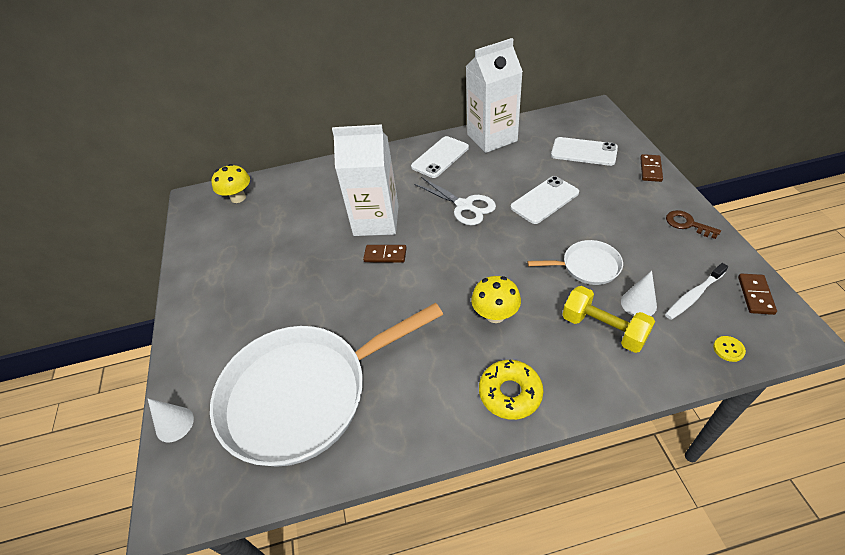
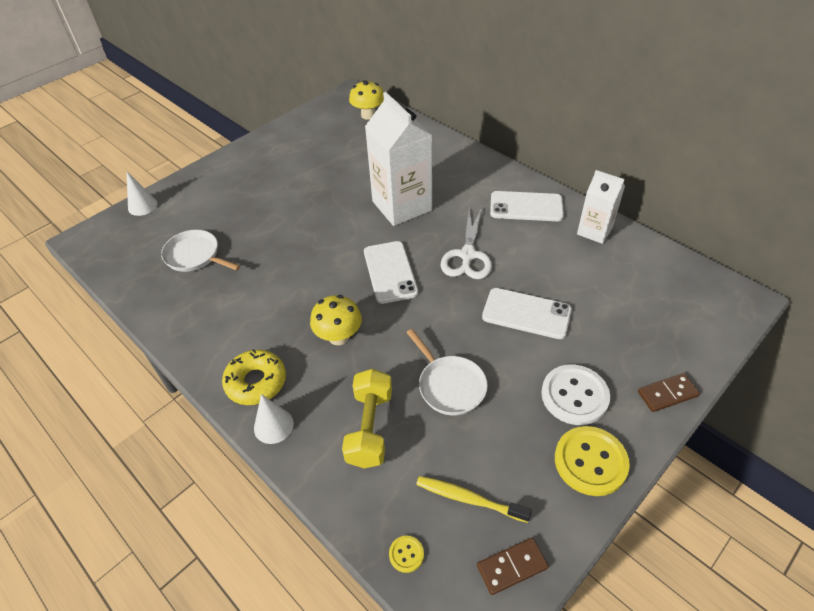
camera: 55 degrees right, 0 degrees up
white pan [210,303,443,467] -> white pan [161,230,240,272], size x0.44
brown domino [363,245,407,263] -> none
white carton [466,38,523,153] -> white carton [577,170,625,244], size x0.58
white phone [551,137,618,166] -> white phone moved to [364,241,418,304]
white cone [621,271,657,316] -> white cone moved to [254,394,294,444]
white toothbrush [665,263,728,320] -> yellow toothbrush [416,476,532,523]
brown key [666,210,721,239] -> yellow button [555,426,630,496]
none -> white button [541,365,610,425]

